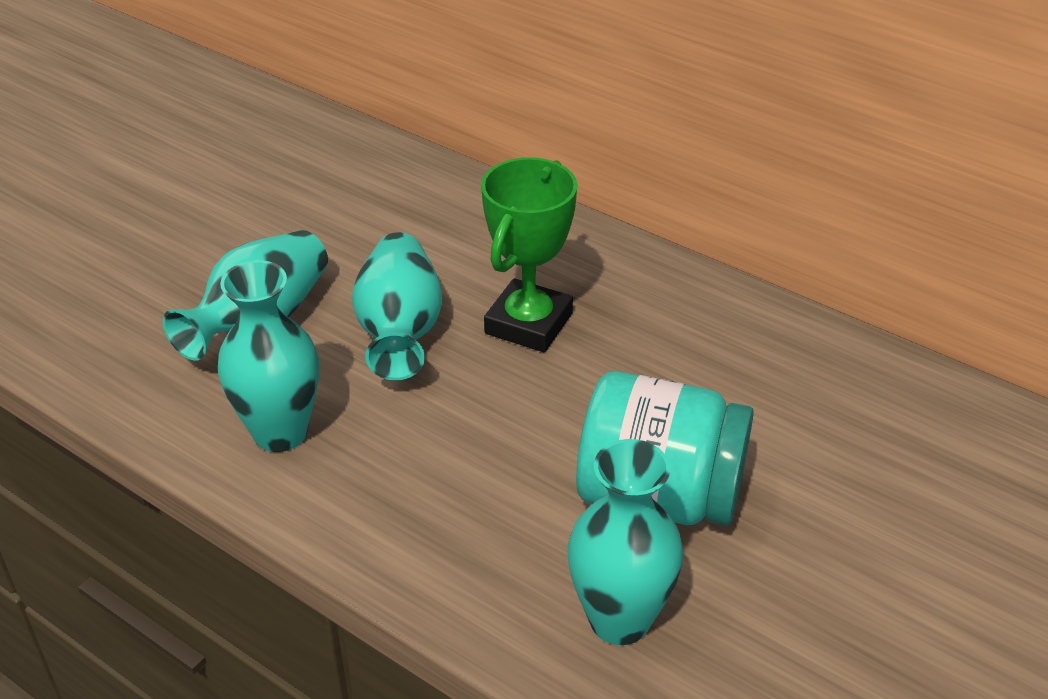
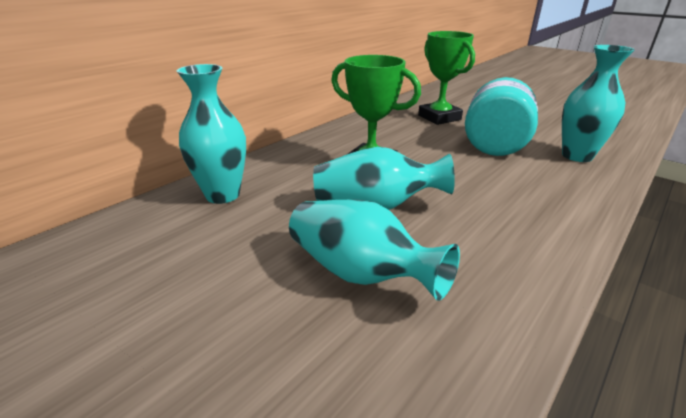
camera: 85 degrees left, 10 degrees down
turquoise vase [218,260,319,452] -> turquoise vase moved to [177,64,246,204]
none -> green trophy [418,31,475,125]

